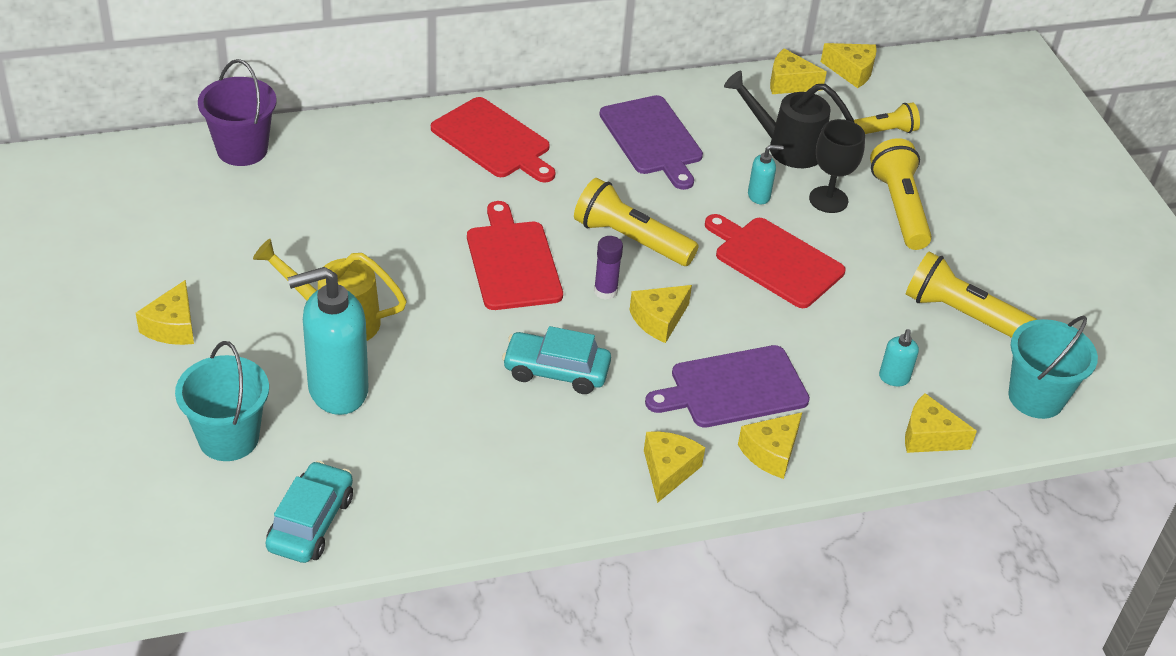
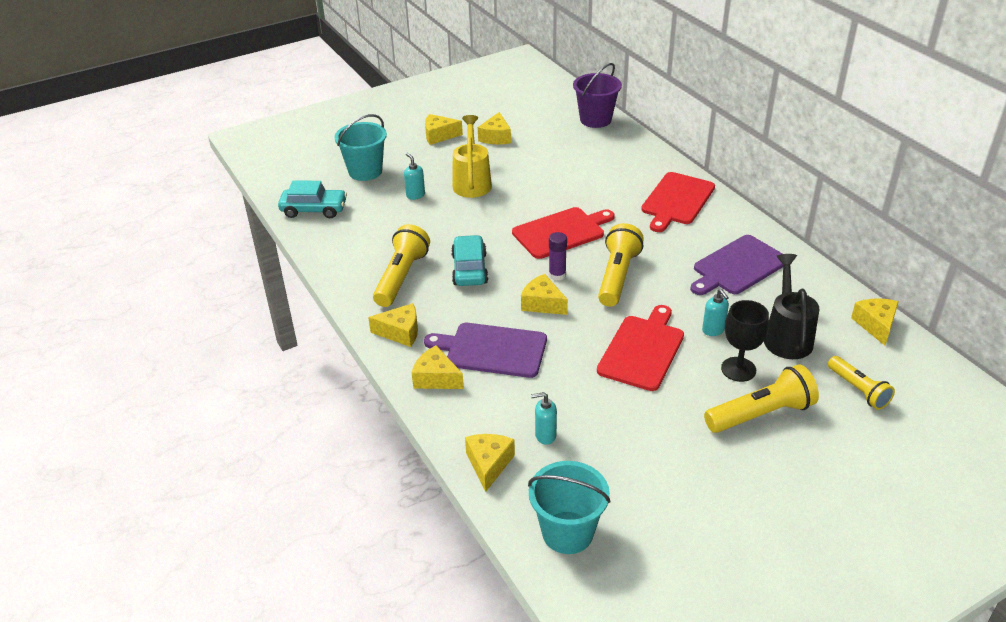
camera: 80 degrees right, 5 degrees down
turquoise soap dispenser [287,267,369,415] -> turquoise soap dispenser [404,153,425,200], size x0.44
purple cutting board [645,345,810,428] -> purple cutting board turned 45 degrees counterclockwise [424,323,547,378]
yellow cheese [821,43,877,88] -> yellow cheese moved to [478,112,511,144]
yellow flashlight [906,252,1037,338] -> yellow flashlight moved to [373,224,430,307]

